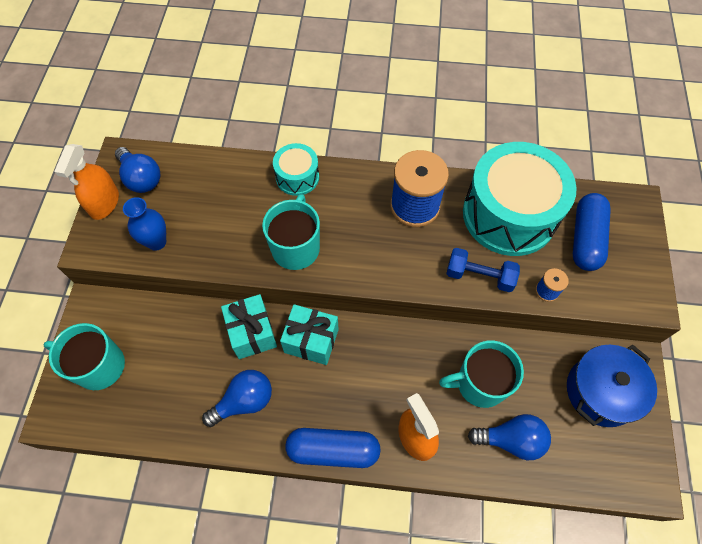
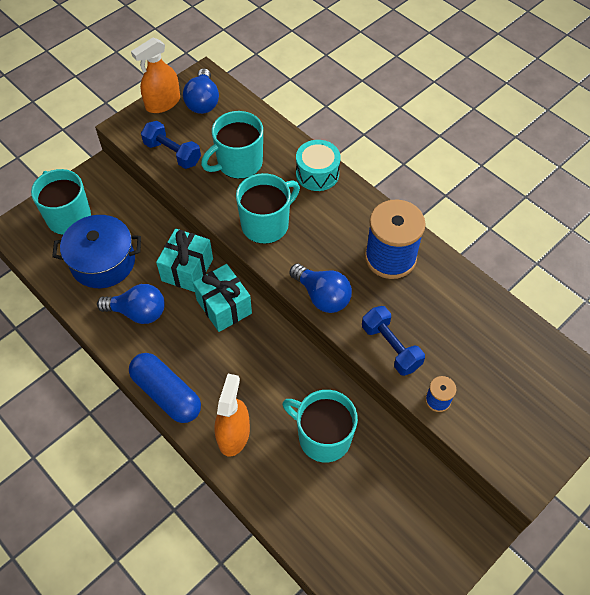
camera: 40 degrees right, 5 degrees down
blue vase [123,197,166,251] -> blue dumbbell [141,121,201,169]
turquoise drum [463,142,577,256] -> none
blue light bulb [468,414,551,460] -> blue light bulb moved to [290,264,352,313]
blue pot [567,345,657,427] -> blue pot moved to [52,215,141,288]
blue capsule [573,193,611,271] -> none
none -> turquoise mug [201,111,263,179]

